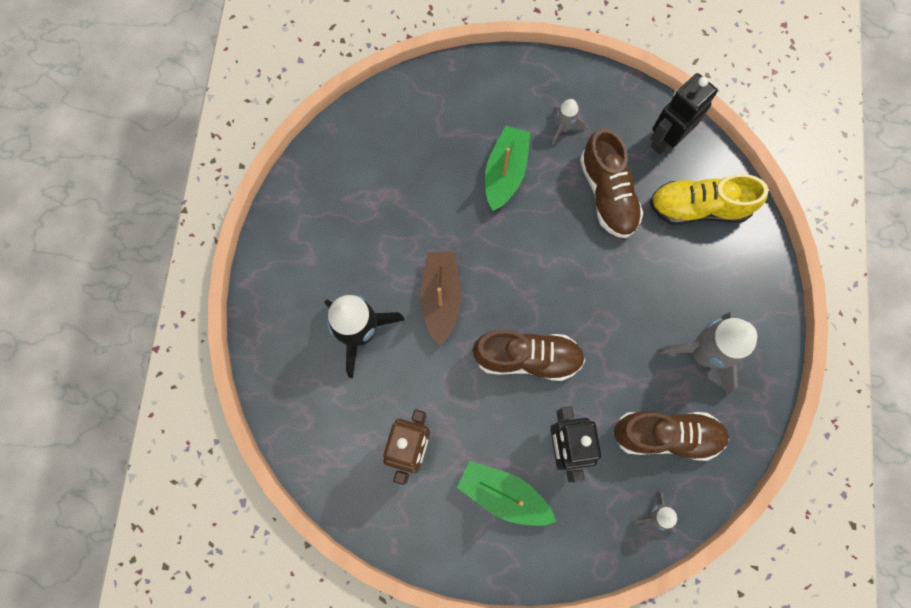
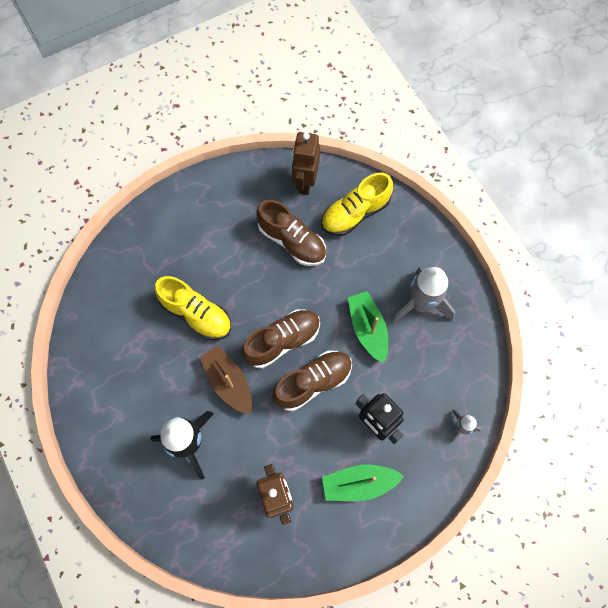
camera: 35 degrees left, 5 degrees down
green boat [485,126,530,211] -> green boat moved to [348,291,388,363]
grey rocket [552,99,585,145] -> none
brown shoe [613,411,729,461] -> brown shoe moved to [241,309,320,368]
black robot [650,73,718,155] -> brown robot [292,132,320,195]
none -> yellow shoe [155,276,231,340]

